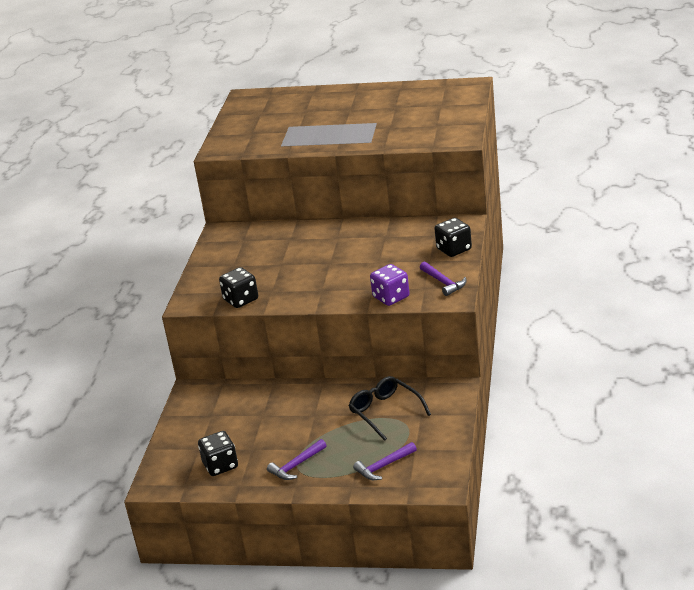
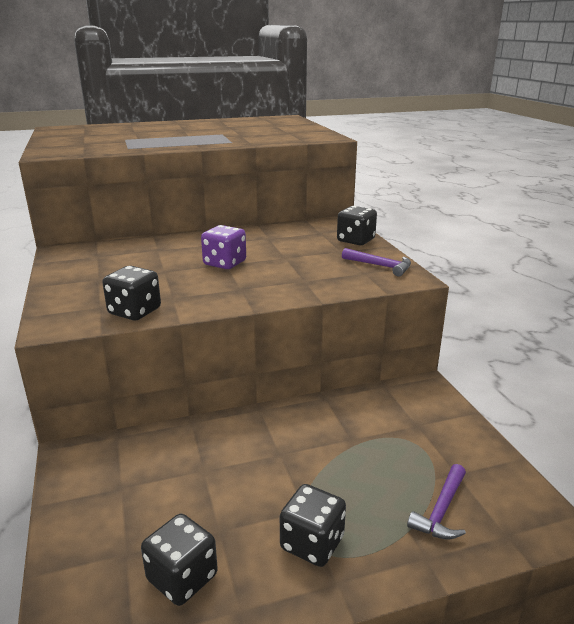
camera: 30 degrees left, 5 degrees down
purple hammer [267,439,327,480] -> black dice [280,484,346,567]
black glasses [348,376,431,441] -> none
purple dice [370,264,410,306] -> purple dice moved to [201,225,246,269]

